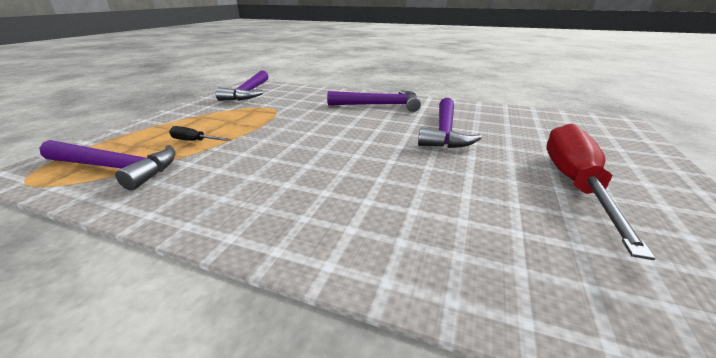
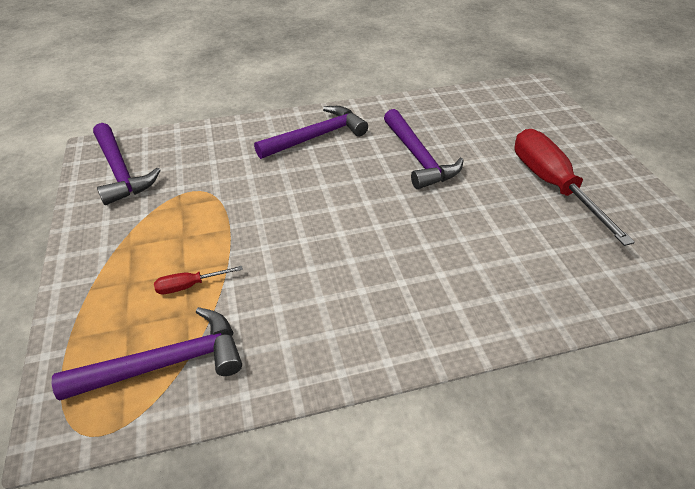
camera: 35 degrees left, 15 degrees up
black screwdriver [169,126,231,141] -> red screwdriver [154,266,243,294]

